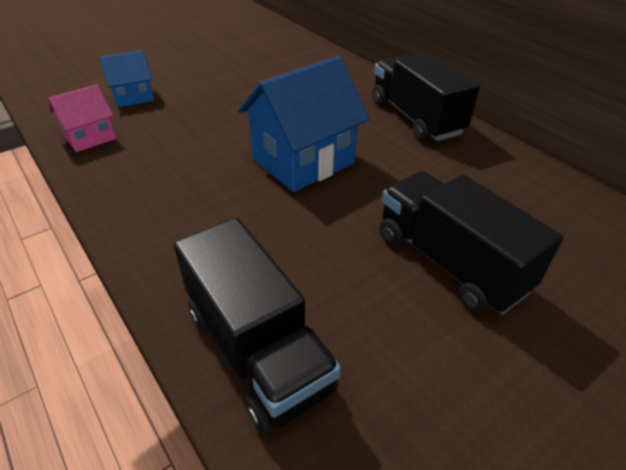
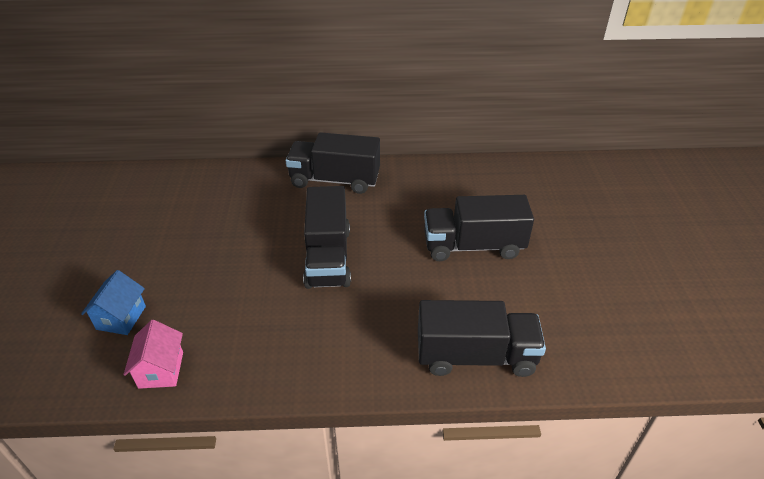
camera: 55 degrees left, 0 degrees up
blue house [238,56,369,192] -> black truck [303,186,351,289]

